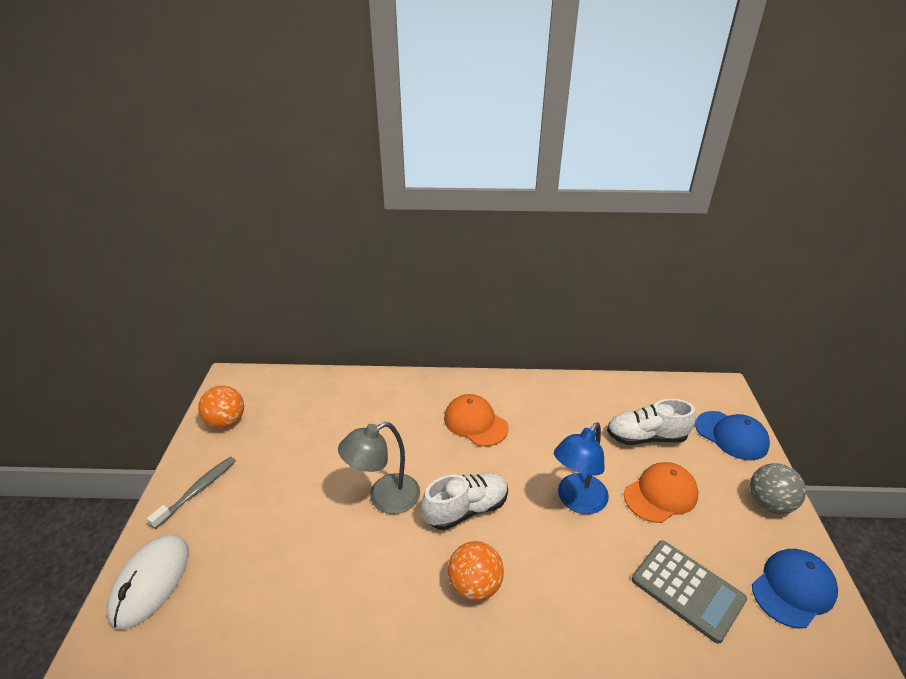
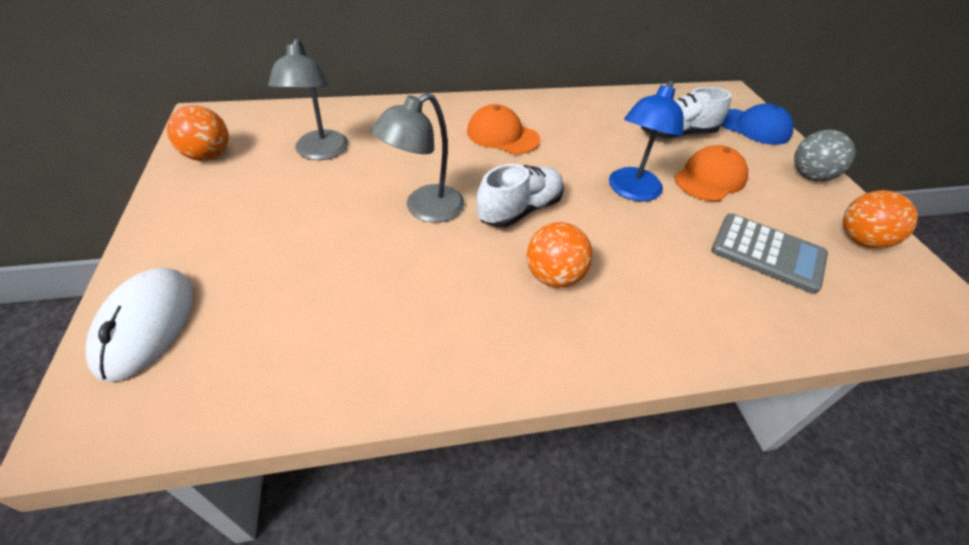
camera: 15 degrees left, 10 degrees up
grey toothbrush [147,457,236,529] -> none
blue cap [752,549,838,629] -> orange ball [843,190,918,249]
none -> grey lamp [268,38,349,160]

